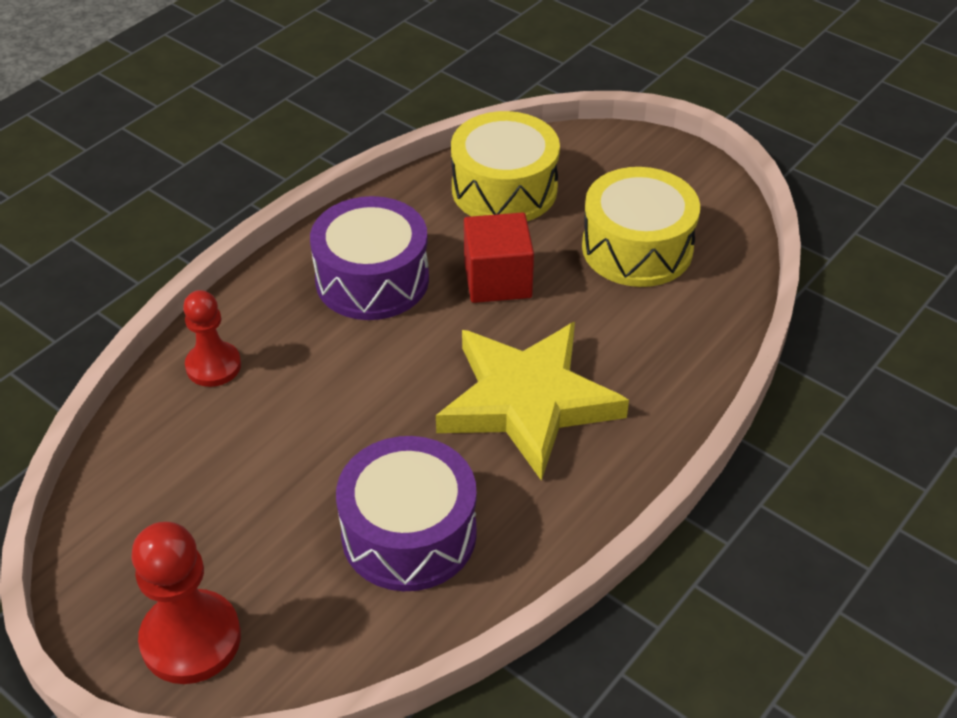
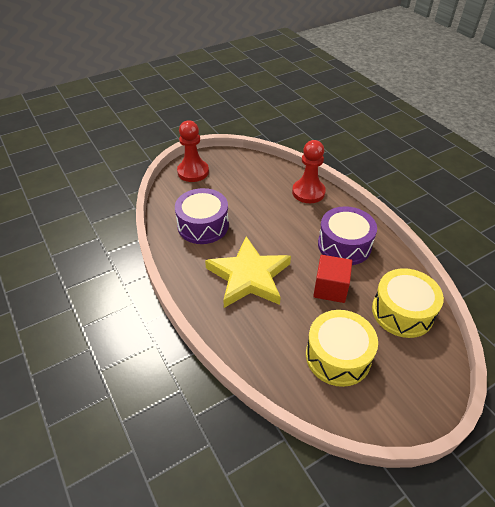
camera: 110 degrees right, 0 degrees up
red pawn [183,290,241,387] -> red pawn [292,140,326,203], size x1.52

